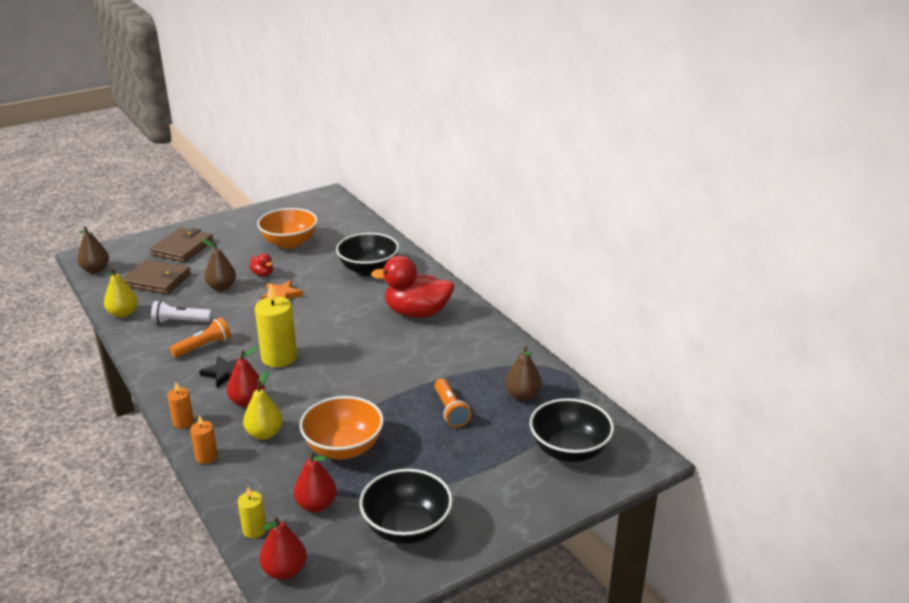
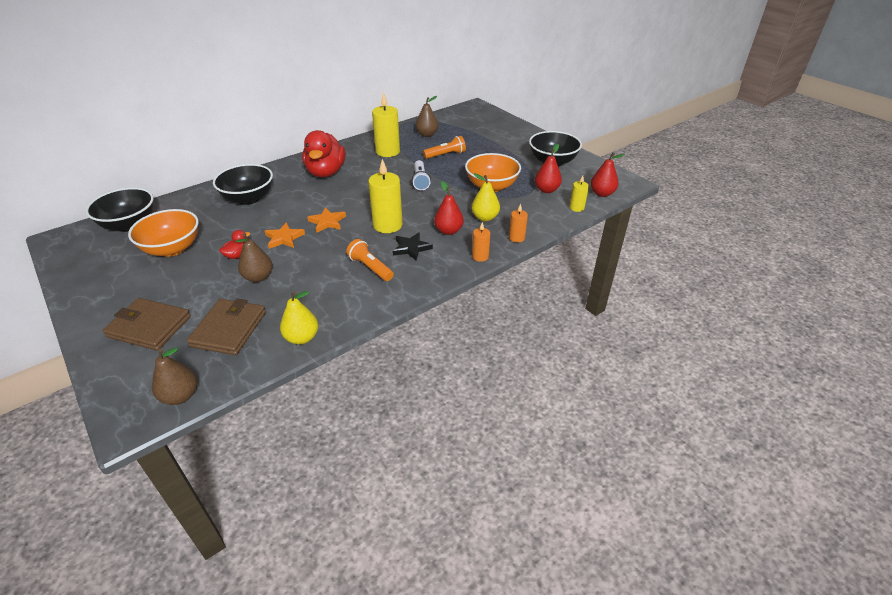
camera: 95 degrees left, 10 degrees up
white flashlight [151,300,212,324] -> white flashlight moved to [412,160,431,190]
black bowl [530,398,614,462] -> black bowl moved to [86,187,154,232]
none -> orange star [307,207,346,232]
none -> yellow candle [372,92,400,157]

